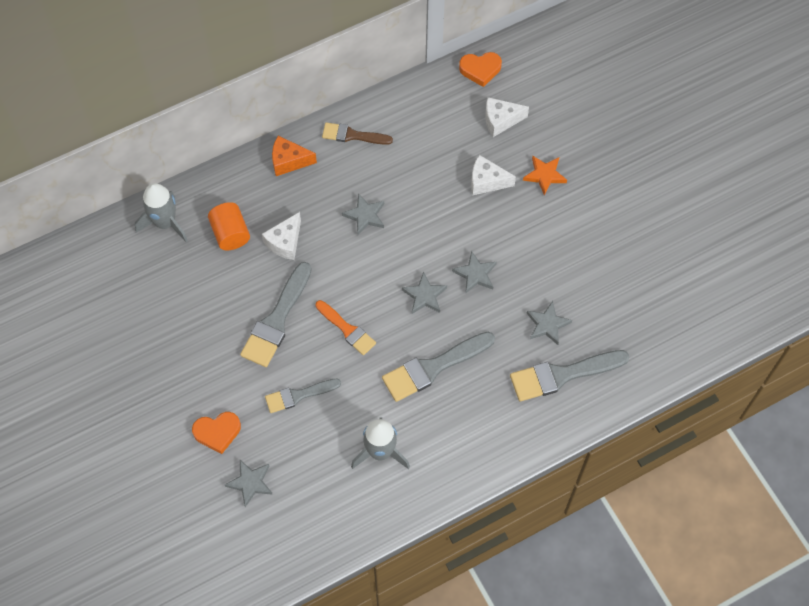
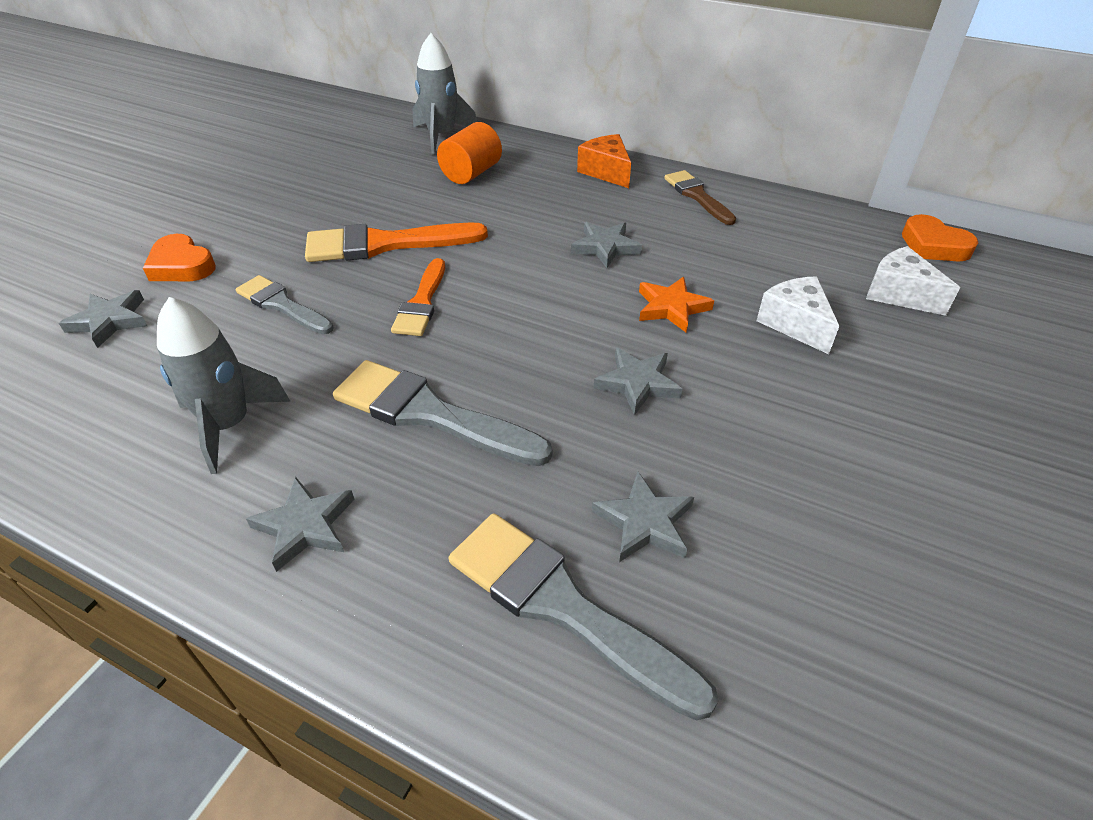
camera: 55 degrees right, 20 degrees down
grey brush [240,262,312,367] -> orange brush [305,223,488,262]
white cheese [262,212,301,260] -> none
grey star [402,272,447,314] -> grey star moved to [246,477,355,572]
orange star [523,155,567,195] -> orange star moved to [639,277,714,332]

